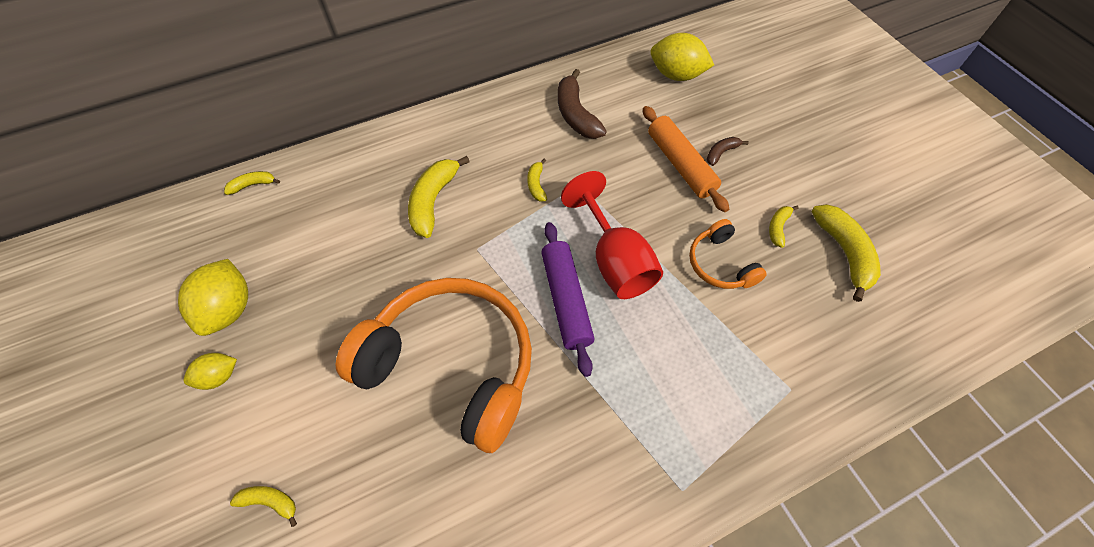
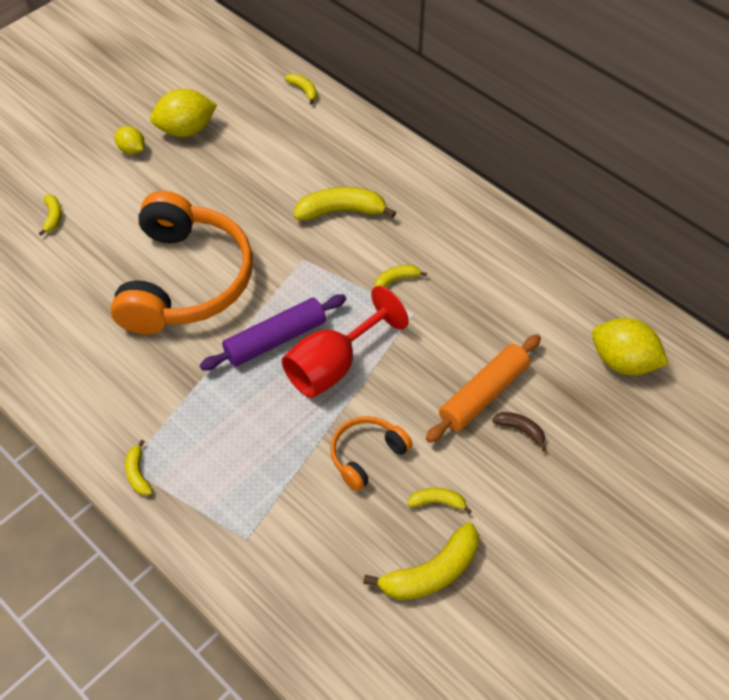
camera: 70 degrees right, 5 degrees down
brown banana [558,69,607,139] -> none
yellow lemon [650,33,714,81] -> yellow lemon turned 60 degrees counterclockwise [592,318,669,375]
none -> yellow banana [125,440,153,496]

